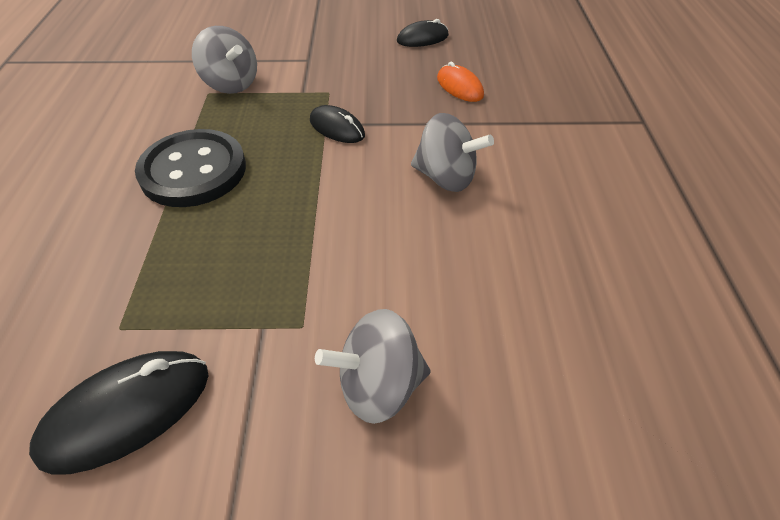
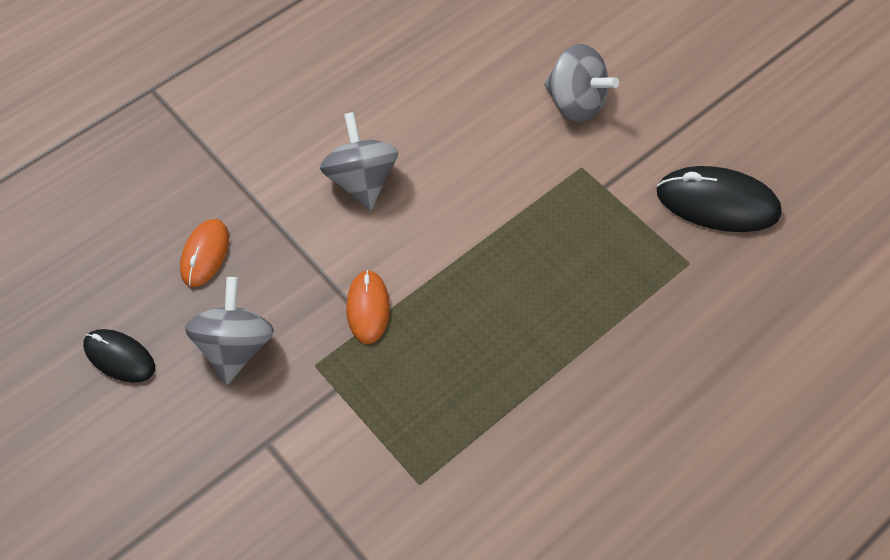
camera: 130 degrees left, 10 degrees up
black button [135,129,246,207] -> none
grey spinning top [192,26,257,94] -> grey spinning top moved to [185,277,274,385]
black mouse [310,105,365,143] -> orange mouse [346,270,390,344]

